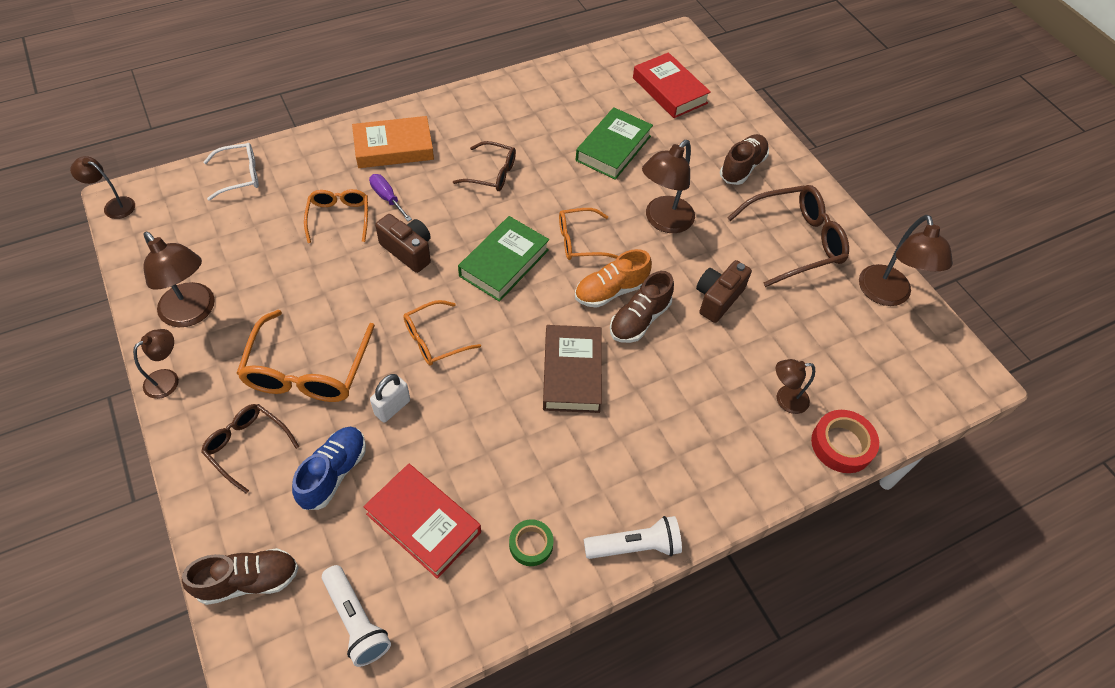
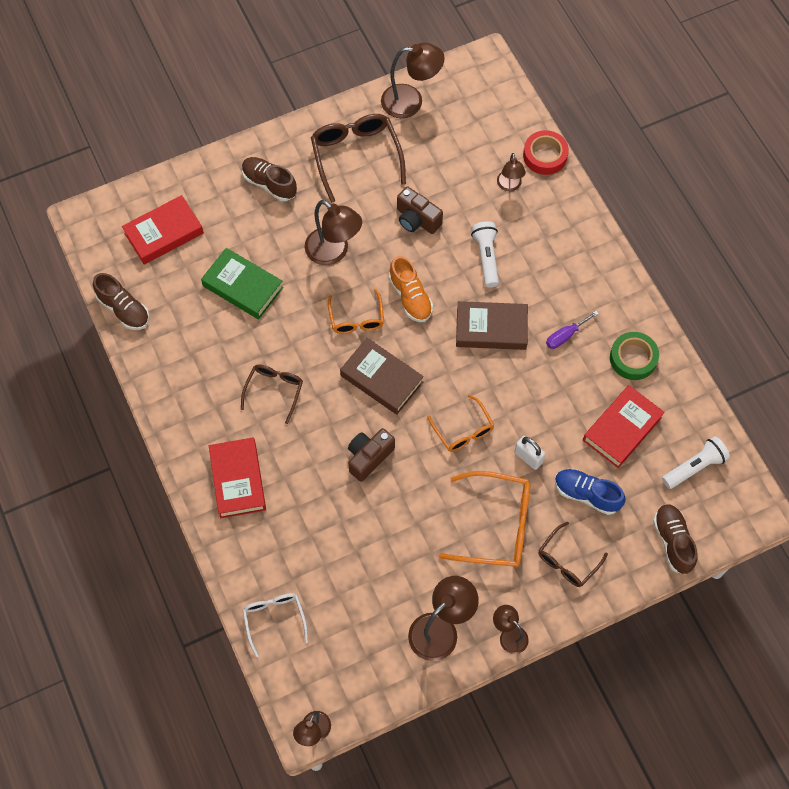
camera: 85 degrees left, 10 degrees up
orange glasses [304,189,368,243] -> none
orange book [352,116,434,168] -> red book [209,437,266,518]
purple screwdriver [369,174,412,221] -> purple screwdriver moved to [546,311,599,349]
green book [458,216,549,302] -> brown book [340,338,424,415]
green tape [509,519,554,566] -> green tape [610,332,659,380], size x1.53
white flashlight [584,516,682,559] -> white flashlight moved to [471,221,499,287]
brown shoe [610,271,674,343] -> brown shoe moved to [93,273,149,330]

